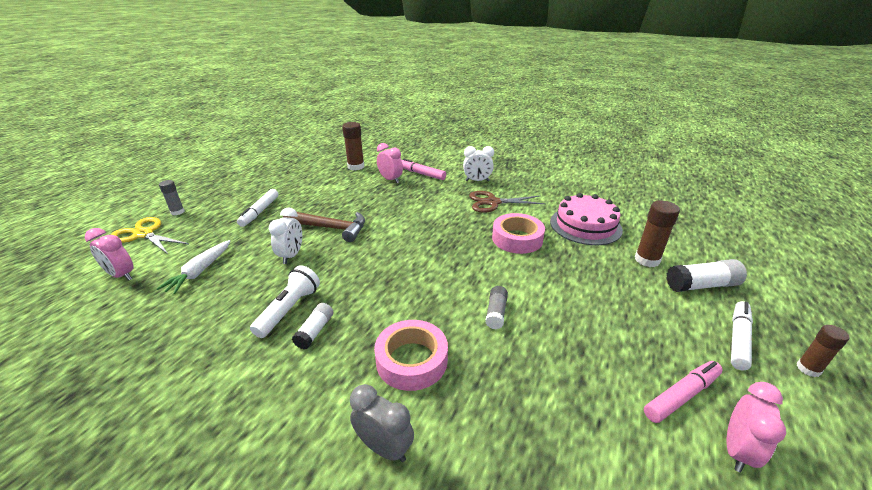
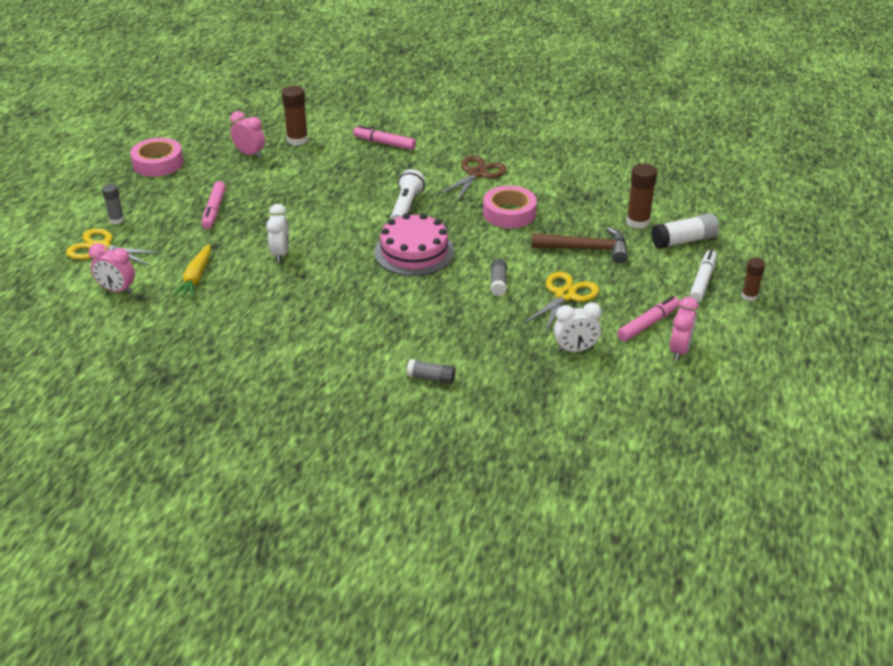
camera: 10 degrees left, 5 degrees up
white carrot [157,240,230,294] -> yellow carrot [172,244,211,299]
white marker [237,189,279,227] -> pink marker [202,181,226,229]
white flashlight [250,265,320,338] -> white flashlight moved to [391,169,425,219]
brown hammer [283,212,365,242] -> brown hammer moved to [531,227,628,263]
white glue stick [292,303,333,349] -> none
grey clock [350,384,414,462] -> grey glue stick [407,359,456,384]
pink tape [374,320,448,391] -> pink tape moved to [130,138,183,177]
pink clock [377,143,403,183] -> pink clock moved to [230,111,265,158]
white clock [463,146,494,181] -> white clock moved to [554,302,602,352]
brown scissors [469,191,545,213] -> brown scissors turned 135 degrees clockwise [437,156,507,203]
pink cake [550,193,623,245] -> pink cake moved to [374,213,454,276]
none -> yellow scissors [522,272,599,334]

